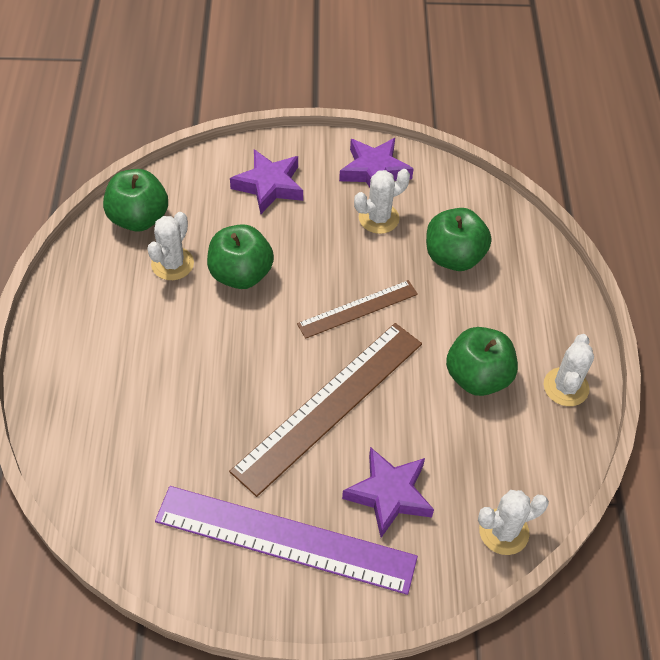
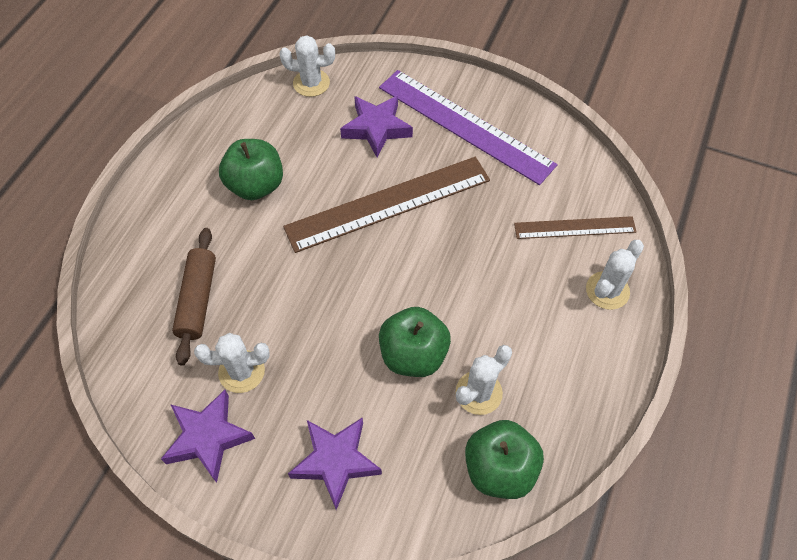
camera: 155 degrees left, 5 degrees up
brown ruler [297,280,418,339] -> brown ruler moved to [514,216,637,239]
green apple [426,208,491,271] -> brown rolling pin [172,228,216,366]
white cactus [544,334,594,406] -> white cactus moved to [586,240,644,310]

